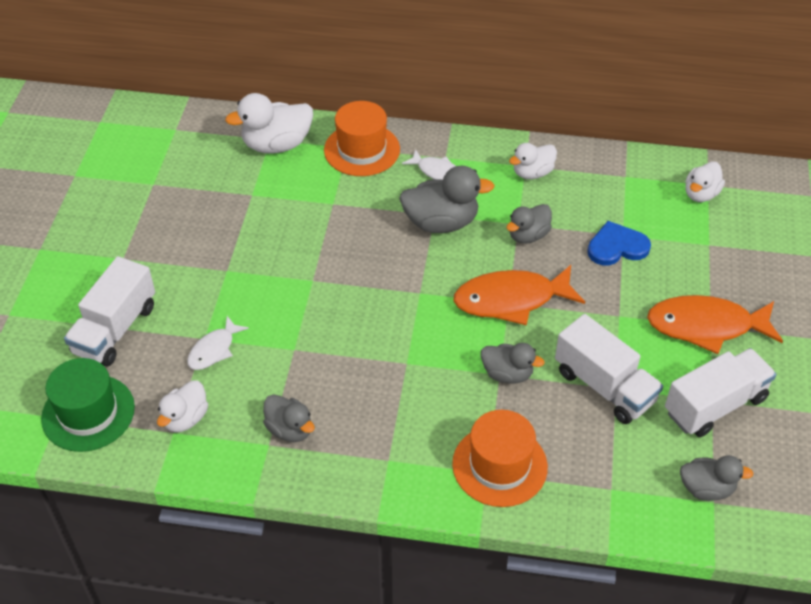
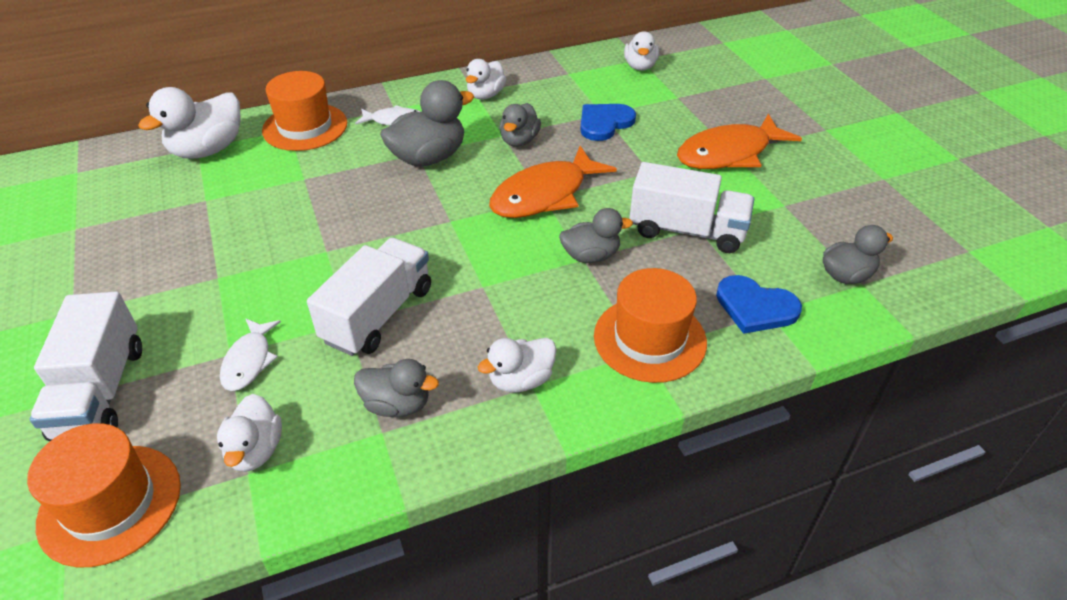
camera: 30 degrees left, 5 degrees down
green hat [41,358,135,452] -> orange hat [27,423,181,567]
white truck [665,348,777,437] -> white truck moved to [307,238,431,356]
none -> white duck [478,338,556,393]
none -> blue heart [716,275,802,334]

